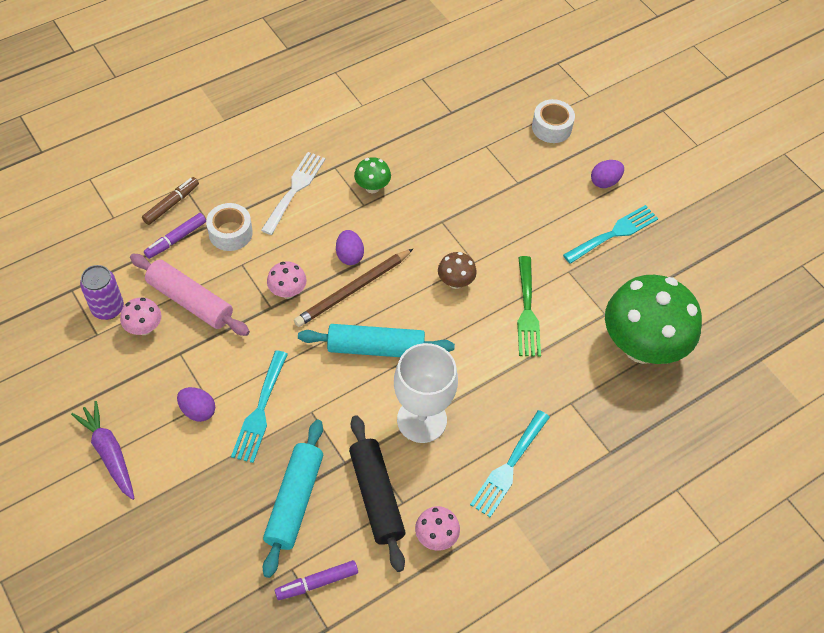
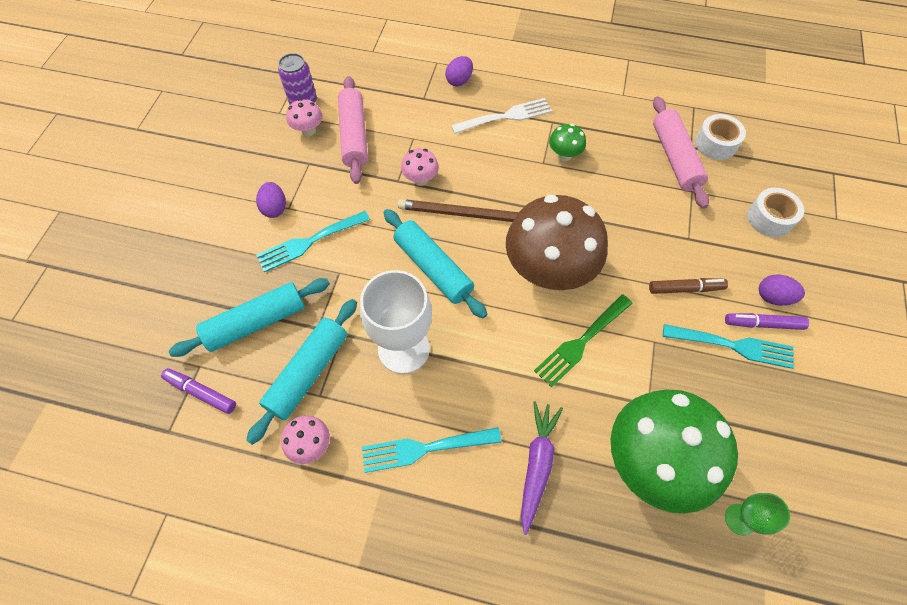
camera: 50 degrees right, 5 degrees up
purple carrot [71,401,135,500] -> purple carrot moved to [521,401,563,535]
brown marker [142,177,199,225] -> brown marker moved to [649,278,728,294]
purple marker [144,213,206,259] -> purple marker moved to [725,313,809,330]
white tape [206,203,253,251] -> white tape moved to [695,114,746,160]
purple egg [336,230,364,265] -> purple egg moved to [445,56,473,86]
black rolling pin [349,415,406,572] -> turquoise rolling pin [246,299,357,445]
brown mushroom [438,252,477,289] -> brown mushroom [506,195,608,290], size x2.35
none -> pink rolling pin [653,96,709,208]
none -> green goblet [725,493,790,536]

